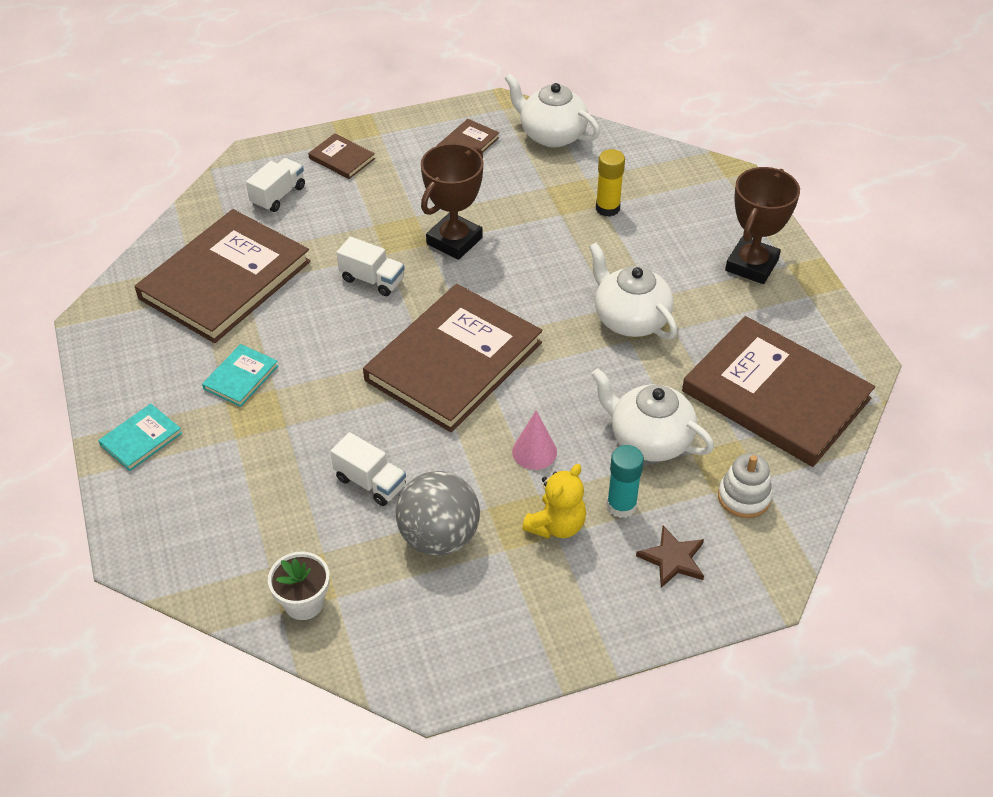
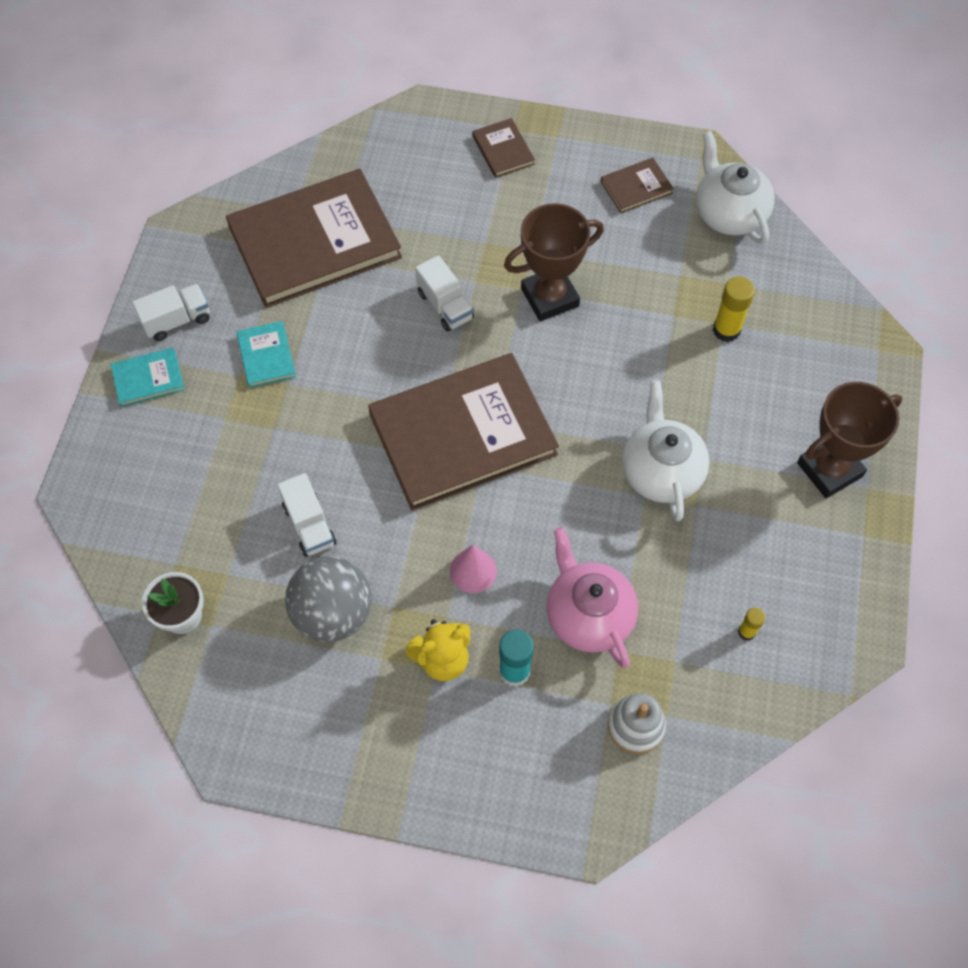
camera: 30 degrees right, 15 degrees up
turquoise book [202,344,278,407] -> turquoise book turned 75 degrees counterclockwise [236,321,296,388]
white truck [246,158,305,212] -> white truck moved to [132,284,210,341]
white teapot [591,368,714,462] -> pink teapot [546,527,638,668]
brown star [636,526,704,588] -> none
brown book [682,316,875,467] -> yellow glue stick [738,608,766,641]

